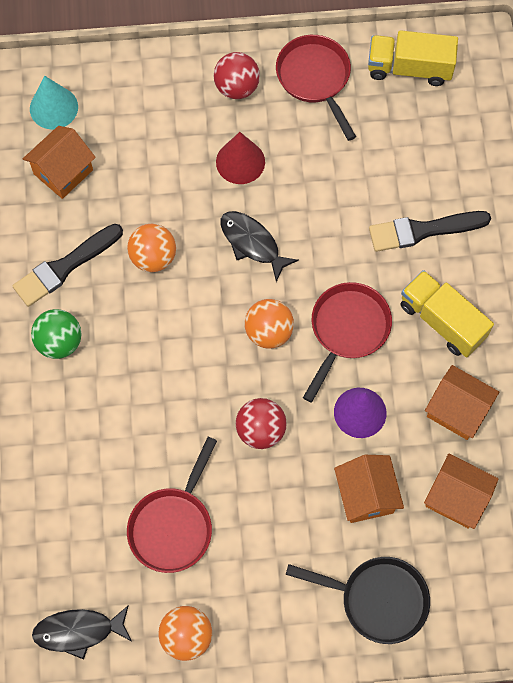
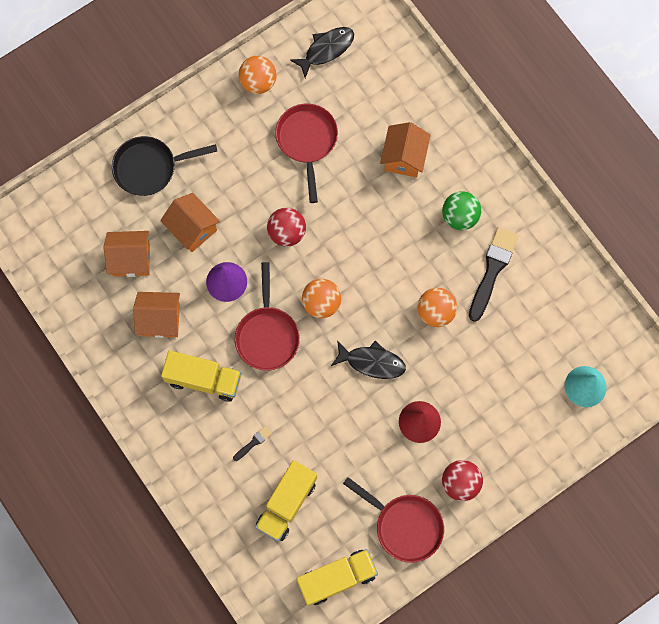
camera: 150 degrees right, 5 degrees up
orange house [23,126,96,199] -> orange house moved to [380,122,431,178]
black brush [369,211,491,252] -> black brush [233,426,272,461], size x0.45
none -> yellow truck [255,460,317,541]

